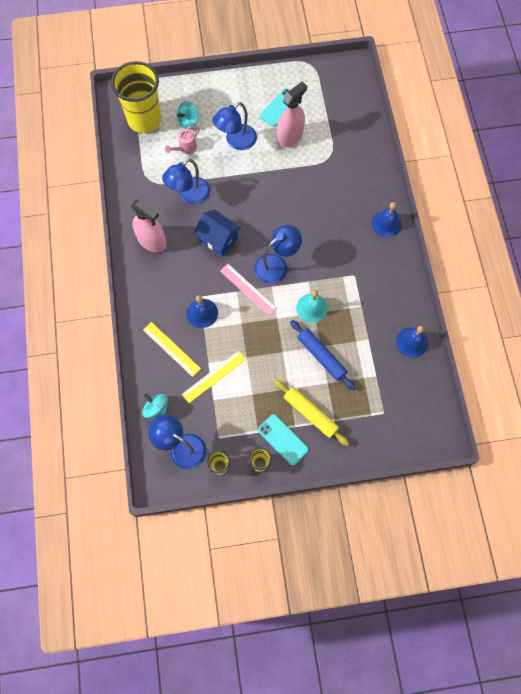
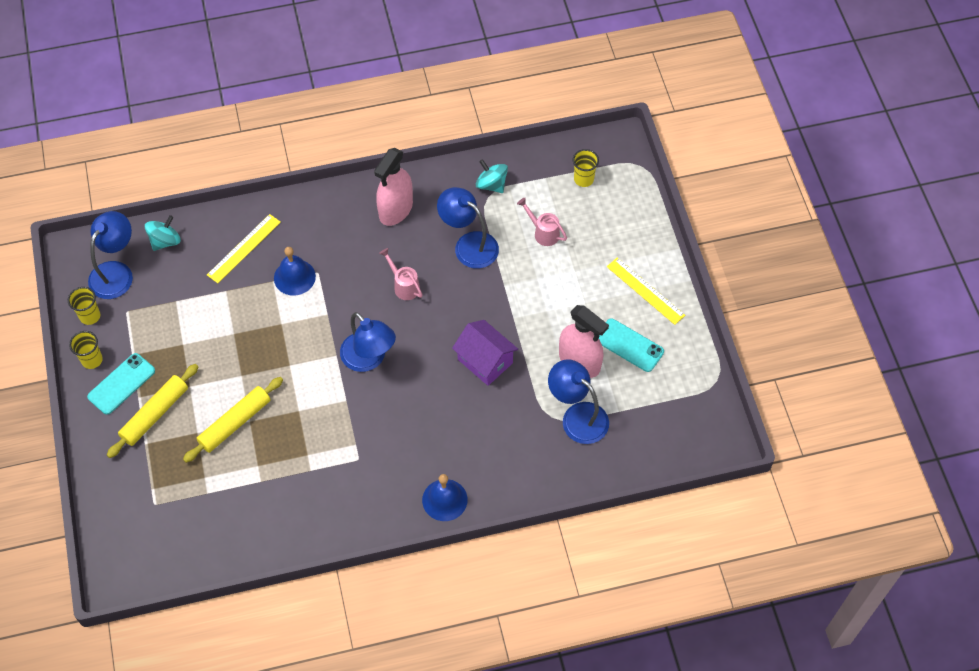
camera: 85 degrees right, 10 degrees down
yellow cup [111,61,162,133] -> yellow cup [573,149,599,187], size x0.42
turquoise spinning top [177,101,198,129] -> turquoise spinning top moved to [476,159,508,193]
yellow ruler [182,351,246,403] -> yellow ruler moved to [607,257,685,325]
blue house [194,209,241,257] -> pink watering can [379,248,423,300]
blue lamp [213,102,257,150] -> blue lamp moved to [548,359,609,444]
pink ruler [220,264,277,316] -> none
blue rolling pin [290,320,355,390] -> yellow rolling pin [183,377,283,463]
turquoise bell [296,290,328,323] -> none
blue bell [396,326,428,358] -> none
none -> purple house [452,320,518,386]

